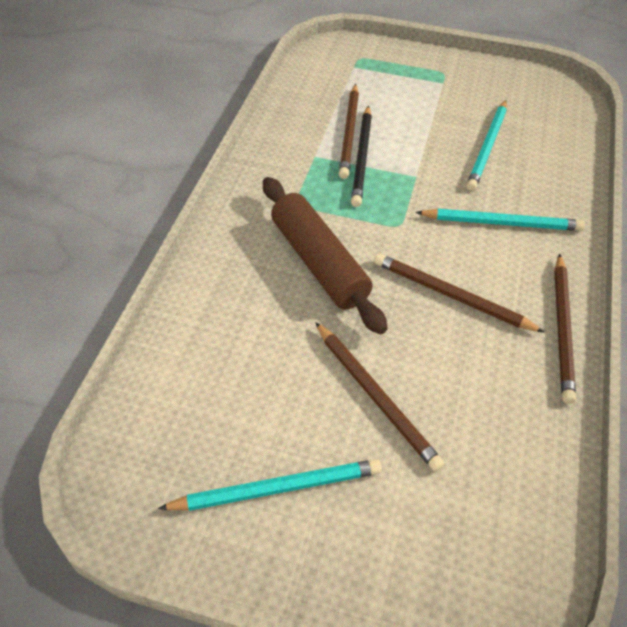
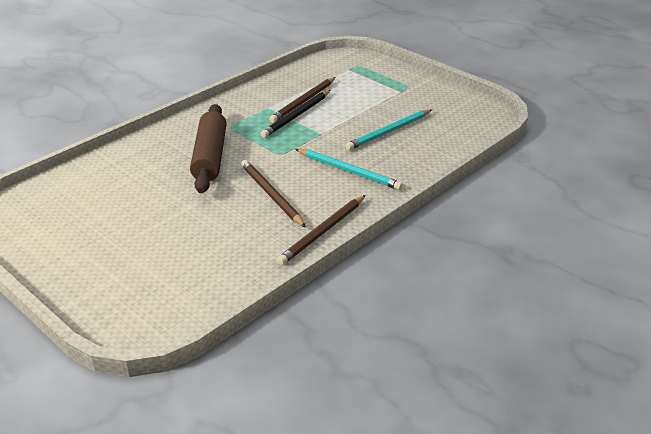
camera: 30 degrees right, 15 degrees down
turquoise pencil [158,459,382,511] -> none
brown pencil [315,322,444,472] -> none

